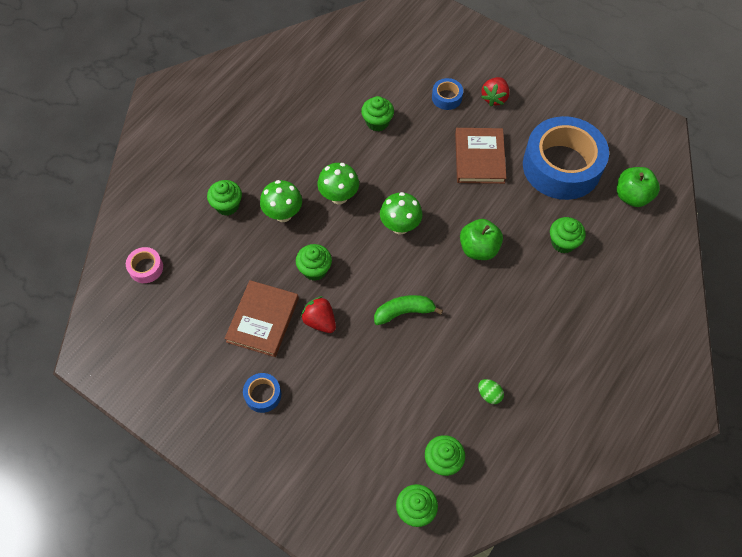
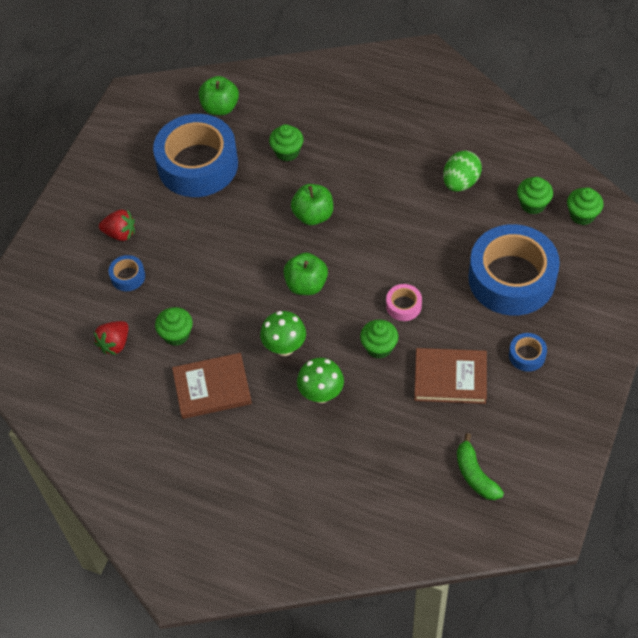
camera: 100 degrees left, 5 degrees down
pink tape [126,247,163,283] -> pink tape moved to [386,284,422,321]
green cupcake [207,180,242,216] -> none
red strawberry [301,296,336,333] -> red strawberry moved to [94,321,129,355]
green banana [374,295,443,325] -> green banana moved to [457,433,504,500]
green mushroom [380,192,422,235] -> green apple [284,252,328,295]
brown book [455,128,507,184] -> brown book moved to [172,353,252,419]
green egg [478,379,504,404] -> green egg [443,150,482,192], size x1.84
none -> blue tape [469,224,560,316]

